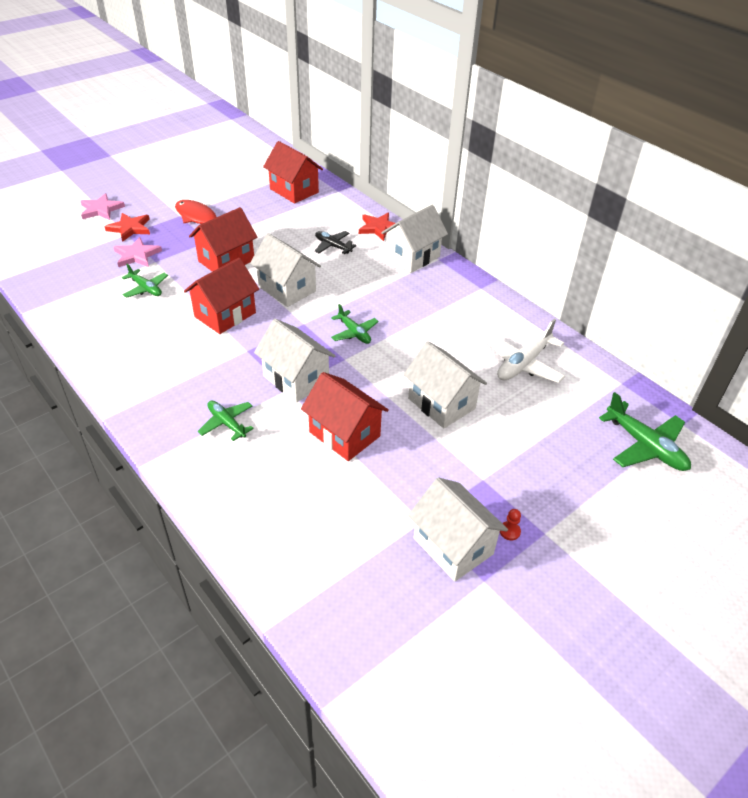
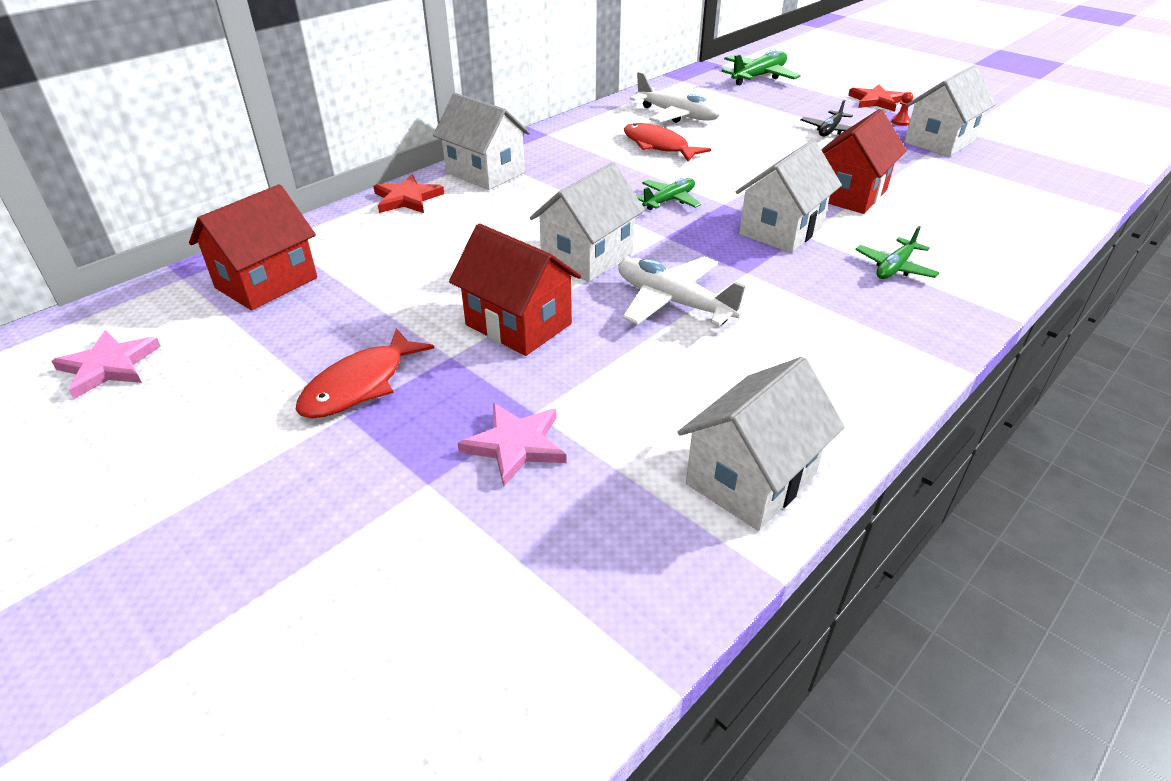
camera: 95 degrees left, 5 degrees down
pink star [81,193,125,220] -> pink star moved to [51,330,161,399]
red star [104,213,150,242] -> red star moved to [848,84,904,112]
green plane [122,264,168,298] -> none
red house [184,258,259,334] -> white plane [618,257,750,326]
black plane [315,231,356,254] -> black plane moved to [800,99,853,137]
white house [403,341,487,428] -> white house moved to [677,357,845,531]
none -> red fish [624,123,711,162]

